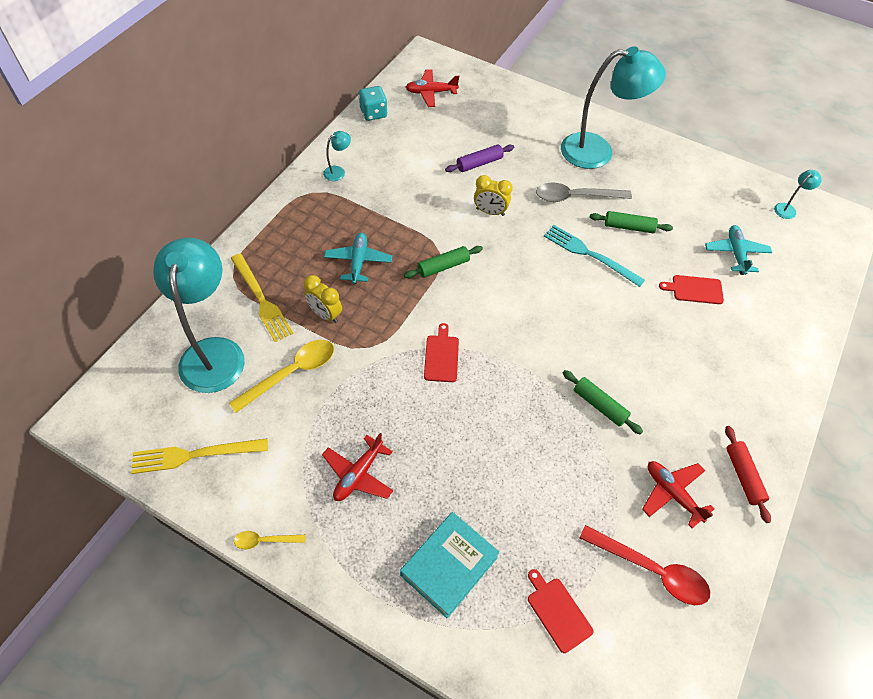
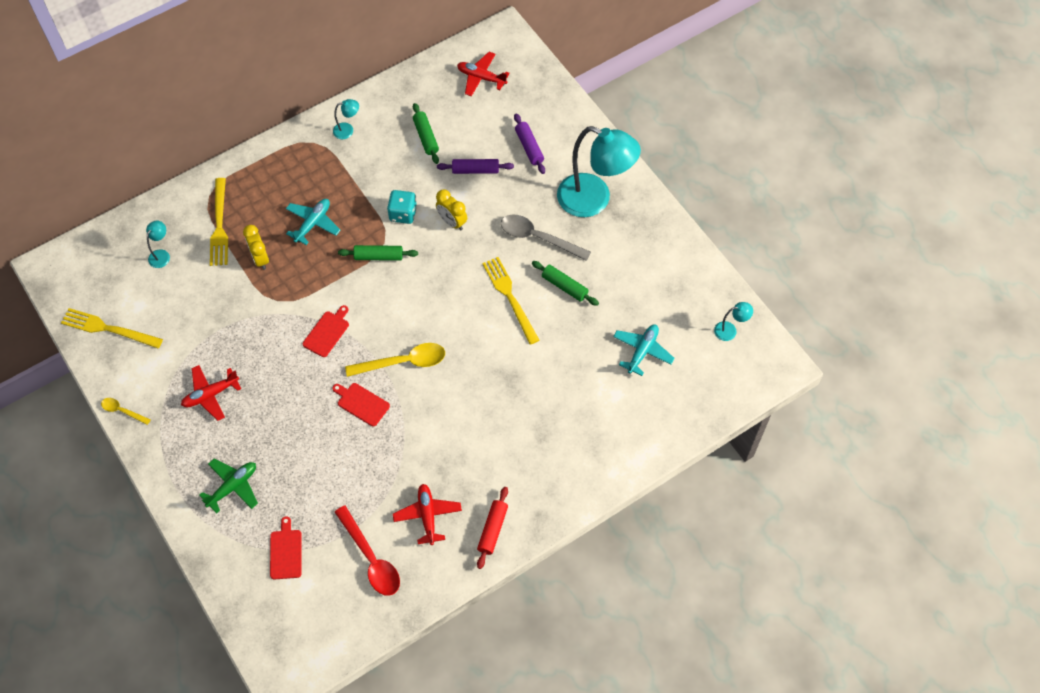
camera: 30 degrees right, 5 degrees up
turquoise lamp [153,238,245,393] -> turquoise lamp [146,221,170,268], size x0.40
yellow spoon [229,340,334,413] -> yellow spoon moved to [345,343,445,377]
turquoise dice [359,86,388,121] -> turquoise dice moved to [387,190,417,224]
turquoise book [400,512,500,618] -> green plane [199,458,258,513]
turquoise fork [544,225,645,287] -> yellow fork [482,257,540,345]
green rolling pin [563,370,643,435] -> green rolling pin moved to [413,103,439,164]
red cutting board [659,275,724,304] -> red cutting board moved to [332,383,390,426]
none -> purple rolling pin [514,114,545,174]

